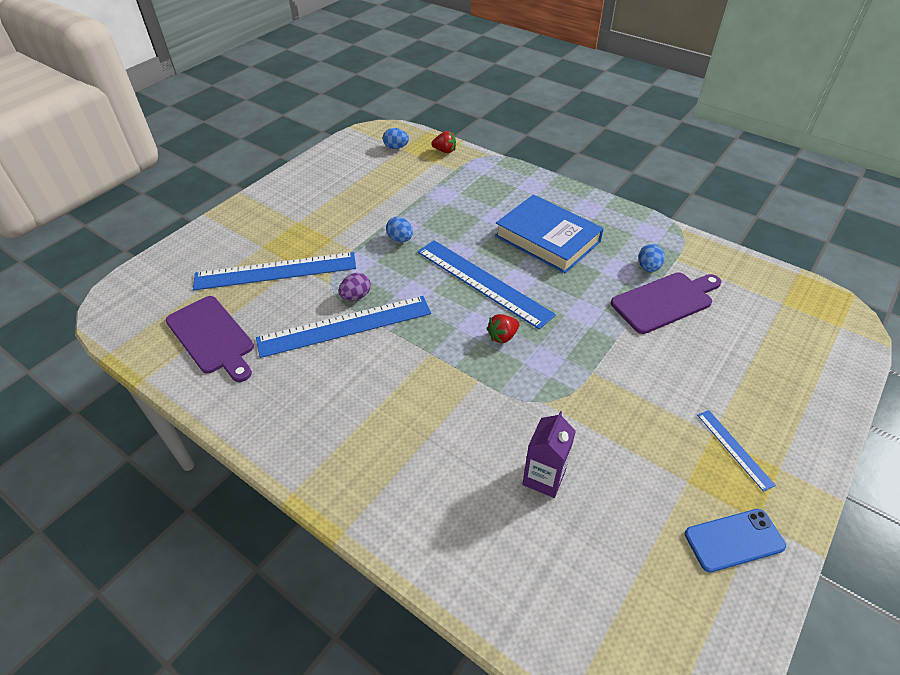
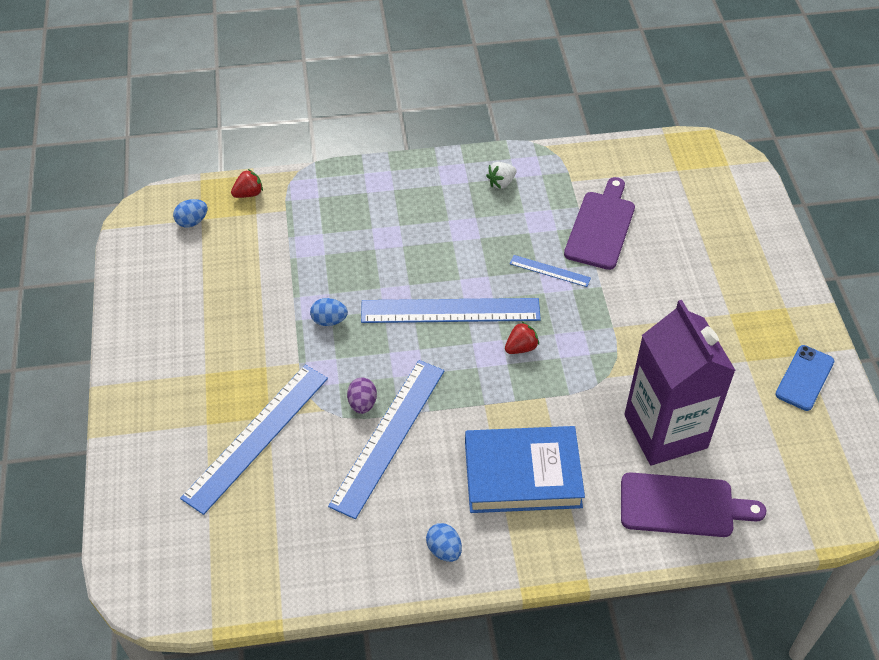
camera: 45 degrees left, 5 degrees up
purple cutting board [166,296,254,382] -> purple cutting board moved to [621,472,766,537]
red strawberry [486,314,520,343] -> red strawberry turned 135 degrees counterclockwise [505,321,539,354]
blue book [495,194,604,273] -> blue book moved to [465,426,585,513]
purple carton [522,411,576,498] -> purple carton [624,300,736,465], size x2.06
blue egg [638,244,665,272] -> blue egg moved to [426,523,462,562]
blue ruler [697,410,776,492] -> blue ruler moved to [510,255,591,287]
none -> white strawberry [486,162,517,189]

